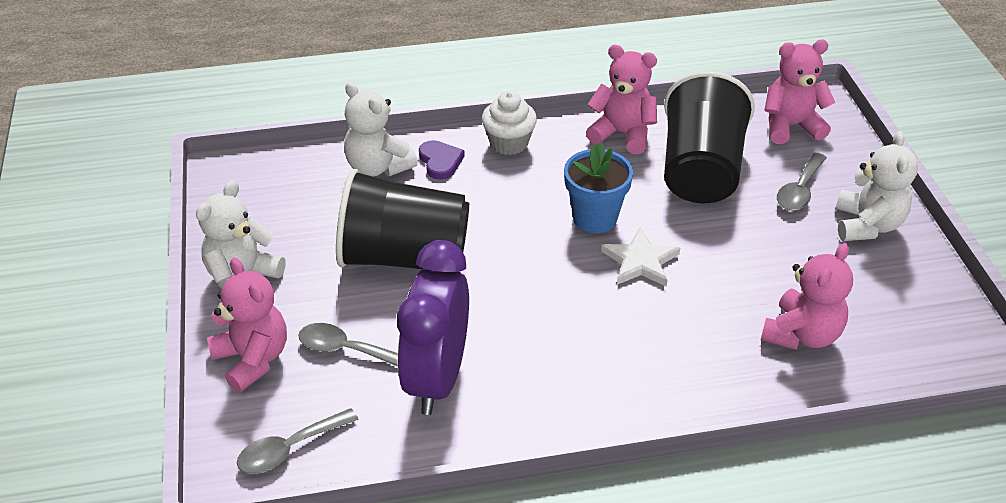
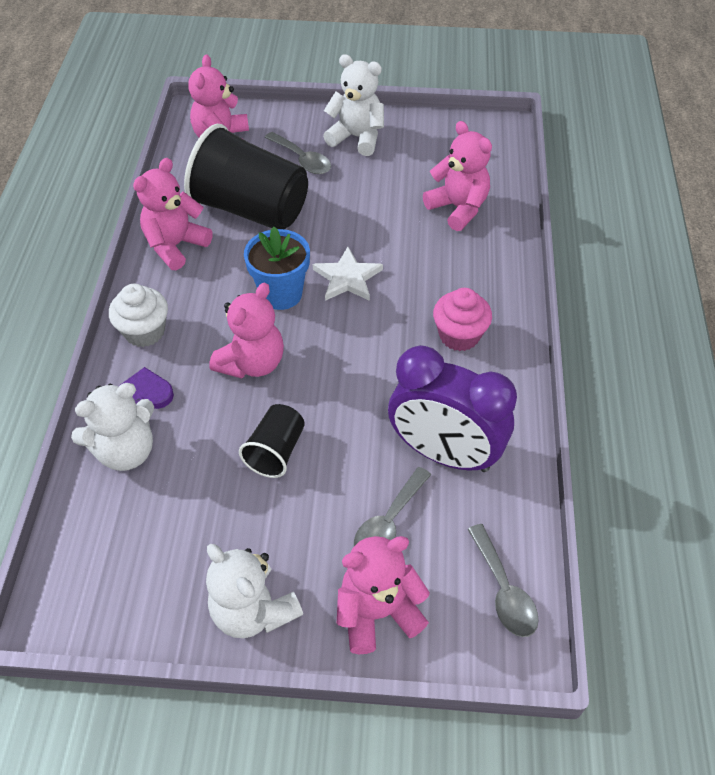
camera: 75 degrees left, 10 degrees up
black cup [336,169,469,269] -> black cup [239,404,305,478], size x0.50
none -> pink teddy bear [209,283,284,379]
none -> pink cupcake [433,288,492,351]

